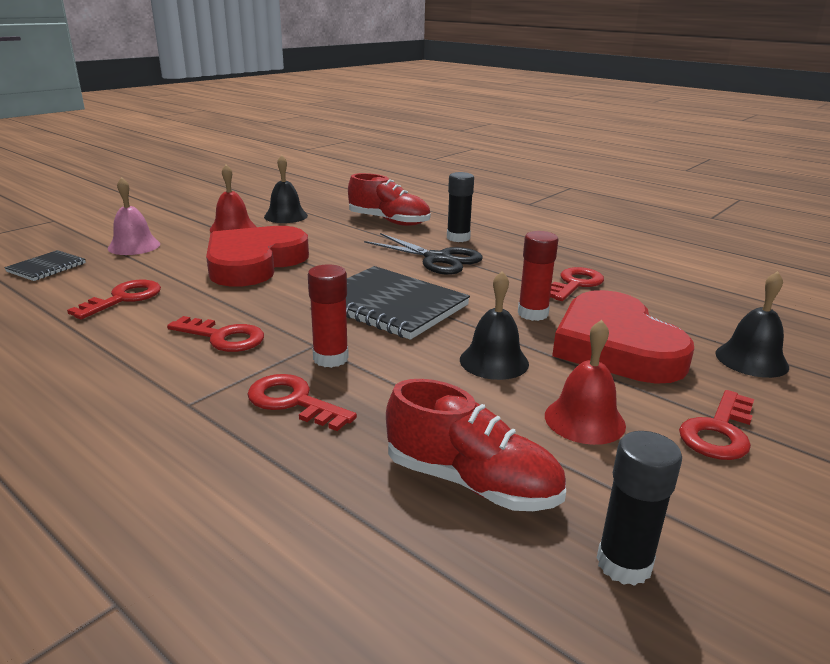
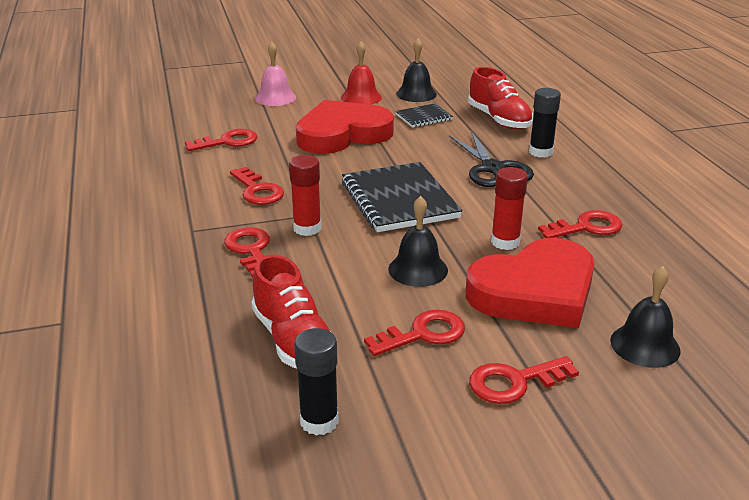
camera: 35 degrees right, 5 degrees up
black notebook [4,250,86,281] -> black notebook moved to [395,103,453,127]
red bell [545,320,626,445] -> red key [364,310,465,356]
red heart [552,290,694,384] -> red heart turned 135 degrees counterclockwise [466,238,595,328]

